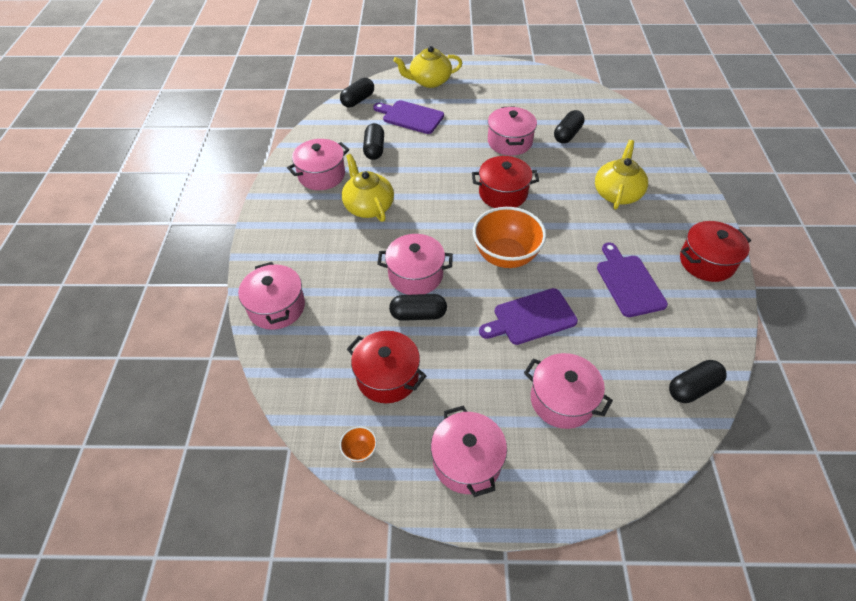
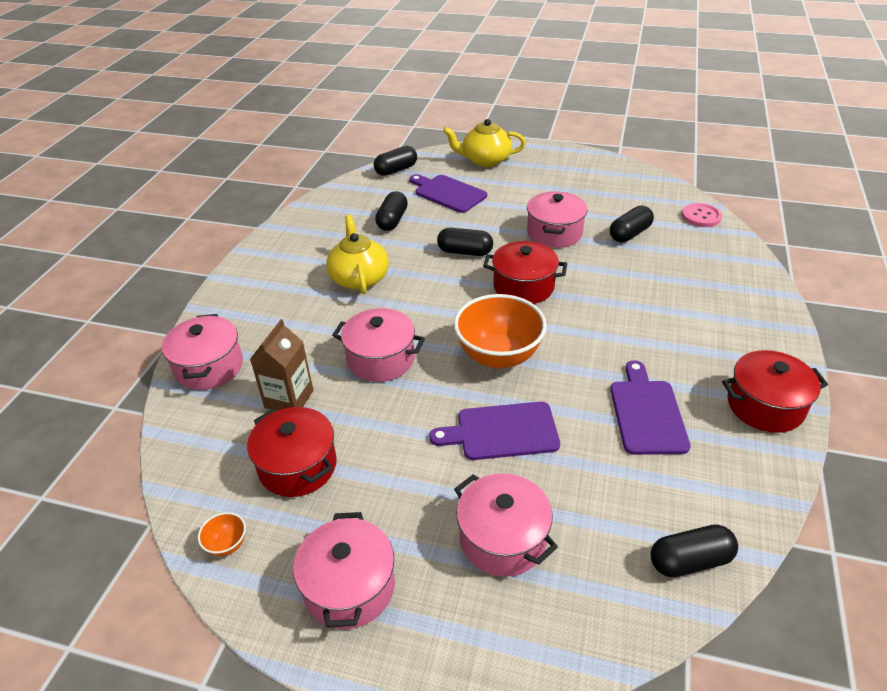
camera: 15 degrees right, 10 degrees down
pink pot [287,139,349,190] -> none
black capsule [389,294,447,321] -> black capsule moved to [437,228,493,256]
yellow teapot [595,140,648,210] -> none
none -> brown carton [250,319,313,411]
none -> pink button [682,203,722,227]

